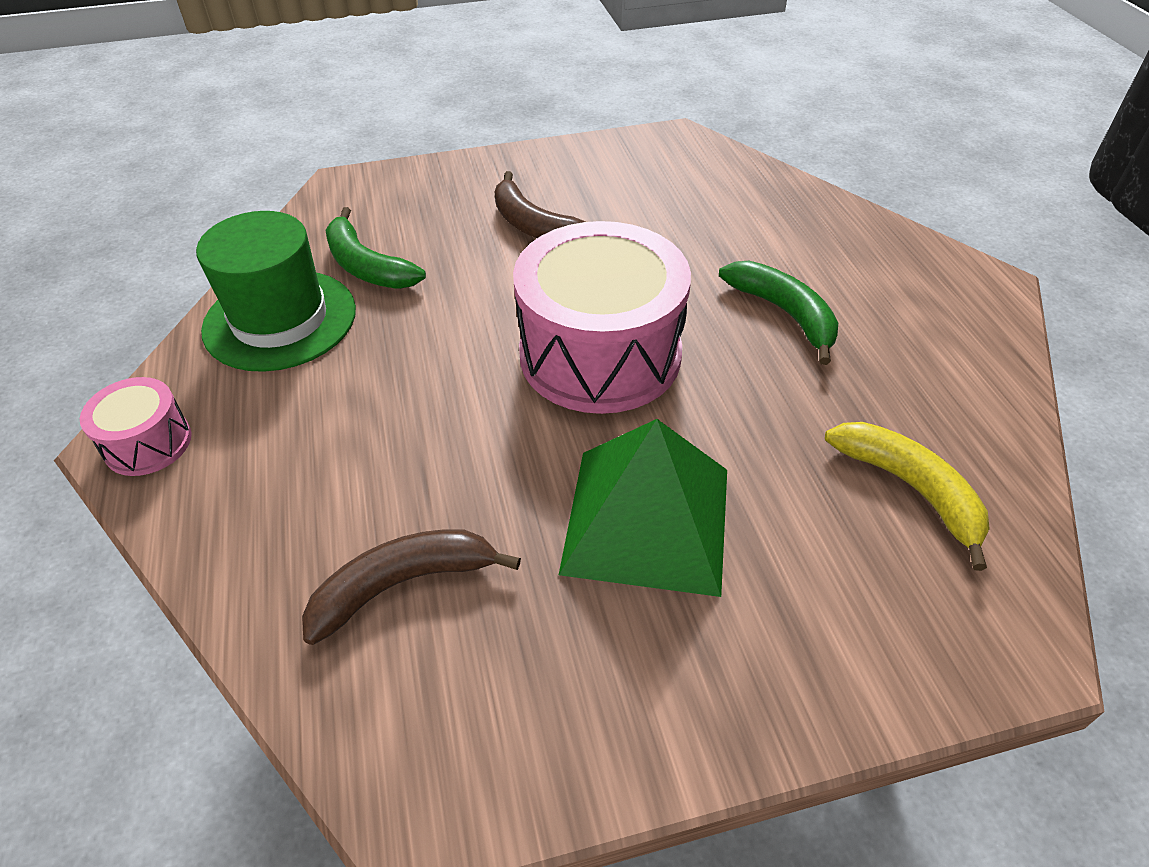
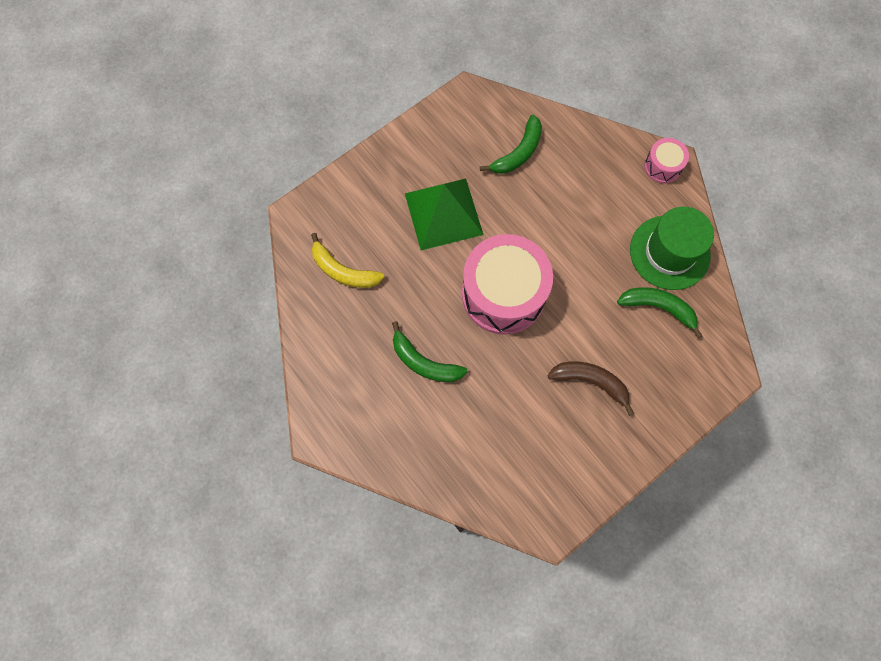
camera: 155 degrees right, 25 degrees up
brown banana [302,529,521,645] -> green banana [480,115,542,174]

